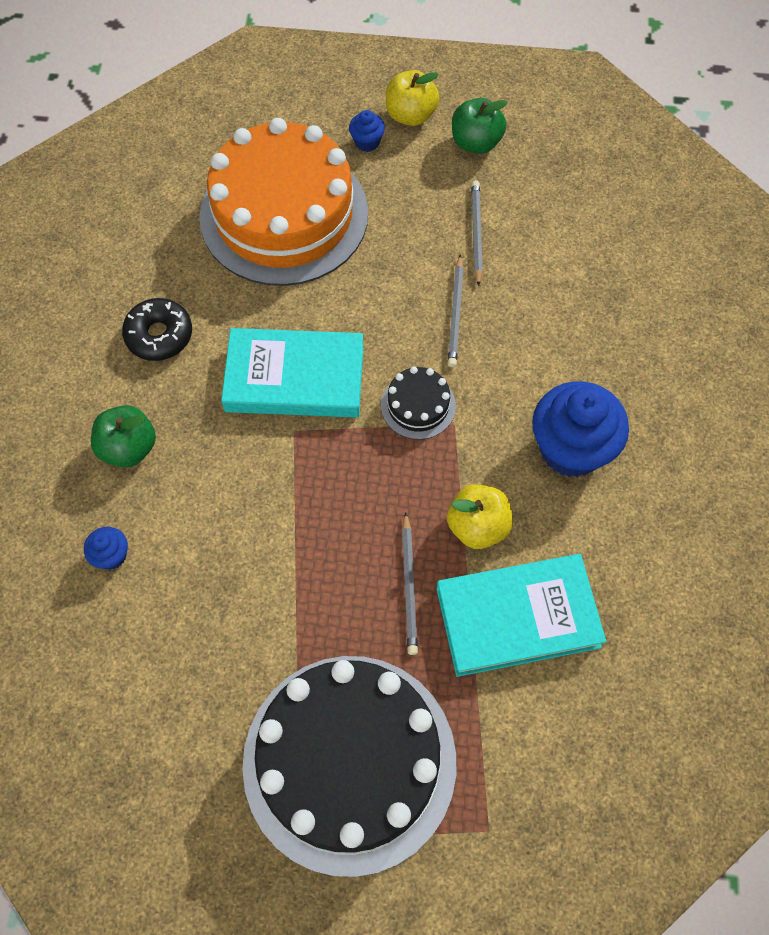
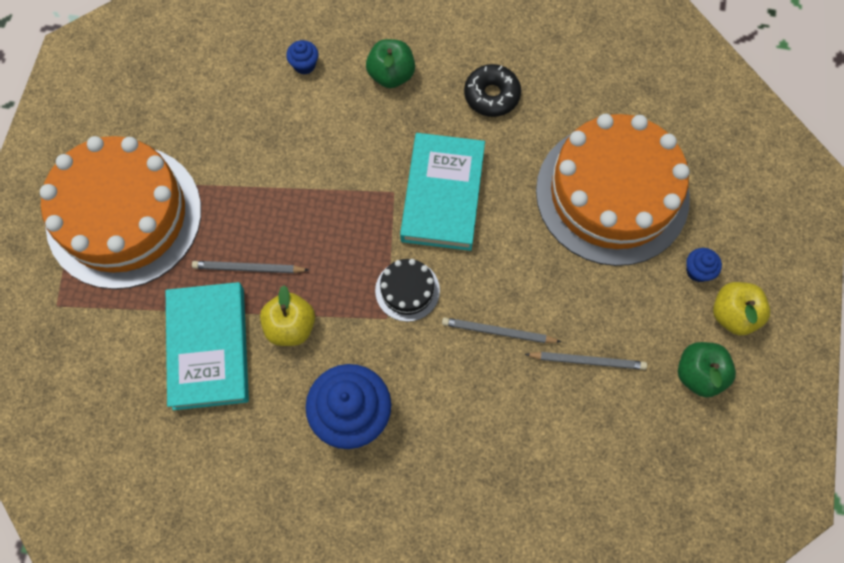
camera: 95 degrees right, 5 degrees up
black cake [242,656,456,877] -> orange cake [40,136,201,289]

